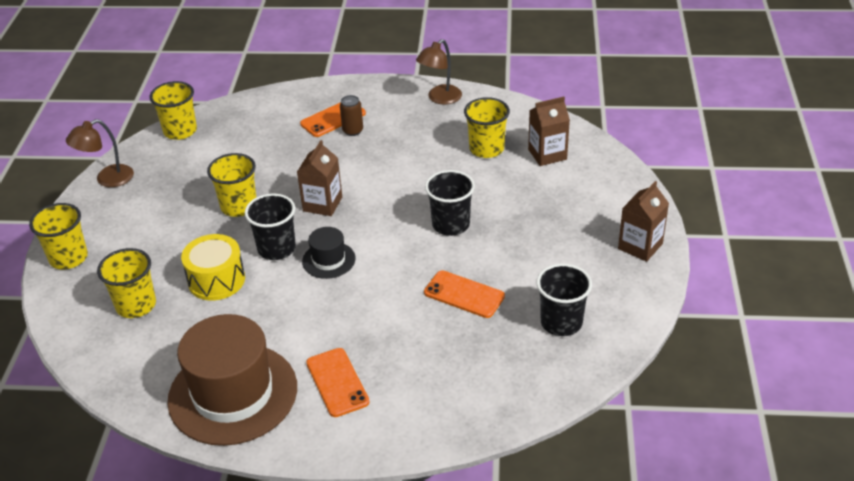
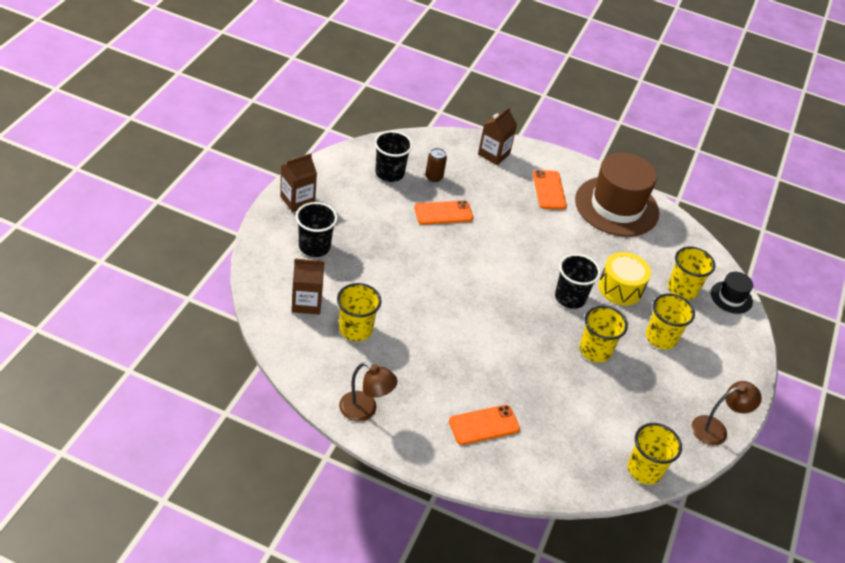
camera: 170 degrees left, 5 degrees up
yellow cup [29,203,88,269] -> yellow cup moved to [646,294,695,349]
brown carton [297,140,342,216] -> brown carton moved to [478,107,517,165]
black hat [302,227,355,279] -> black hat moved to [711,272,753,314]
brown can [340,95,363,136] -> brown can moved to [425,148,447,182]
brown lamp [416,39,462,104] -> brown lamp turned 60 degrees clockwise [339,363,398,421]
orange phone [424,270,505,318] -> orange phone turned 60 degrees counterclockwise [414,200,473,225]
black cup [425,170,475,236] -> black cup moved to [296,202,338,257]

